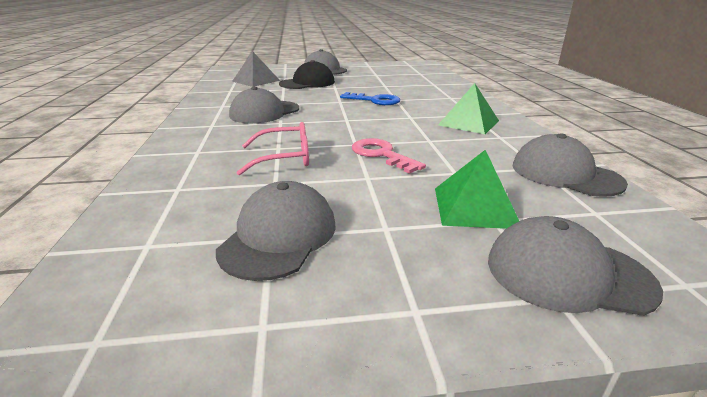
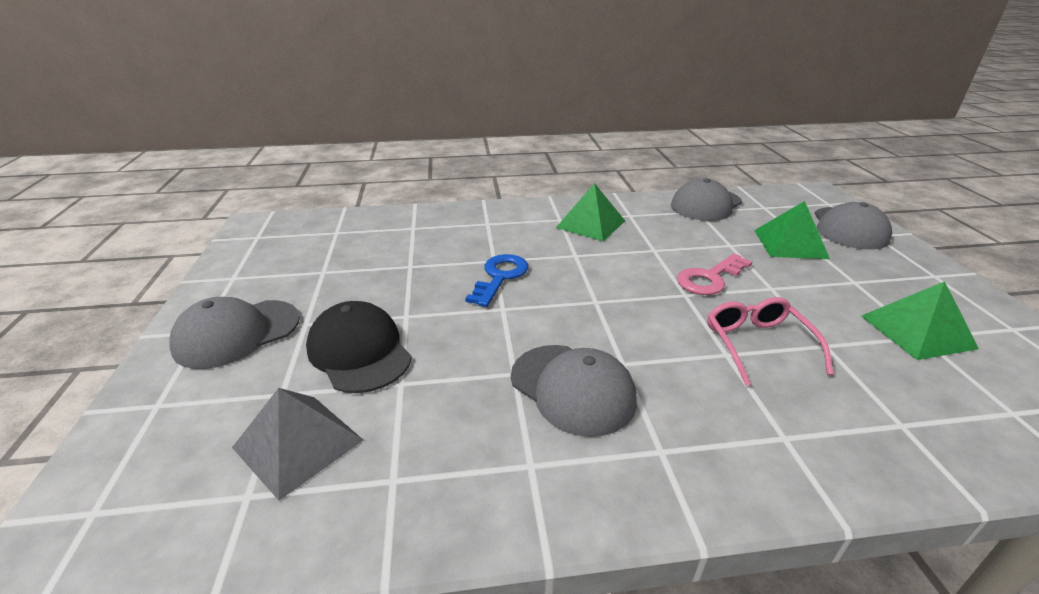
camera: 90 degrees left, 5 degrees up
grey cap [216,181,336,281] -> green pyramid [861,281,979,360]

